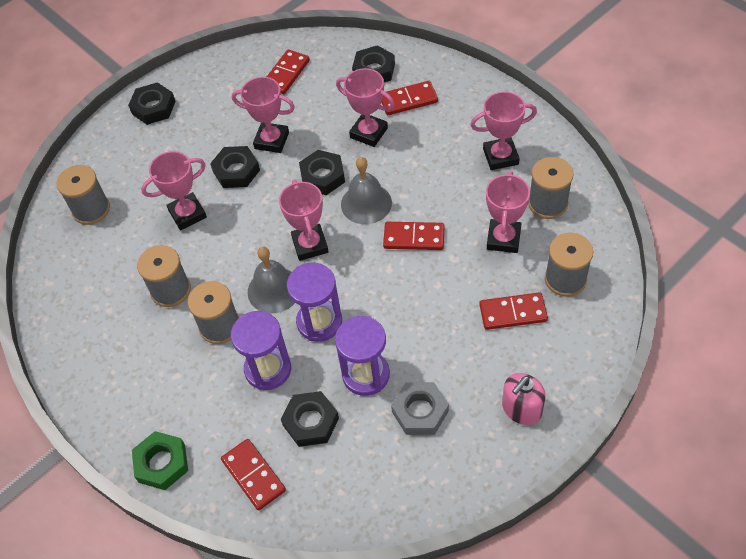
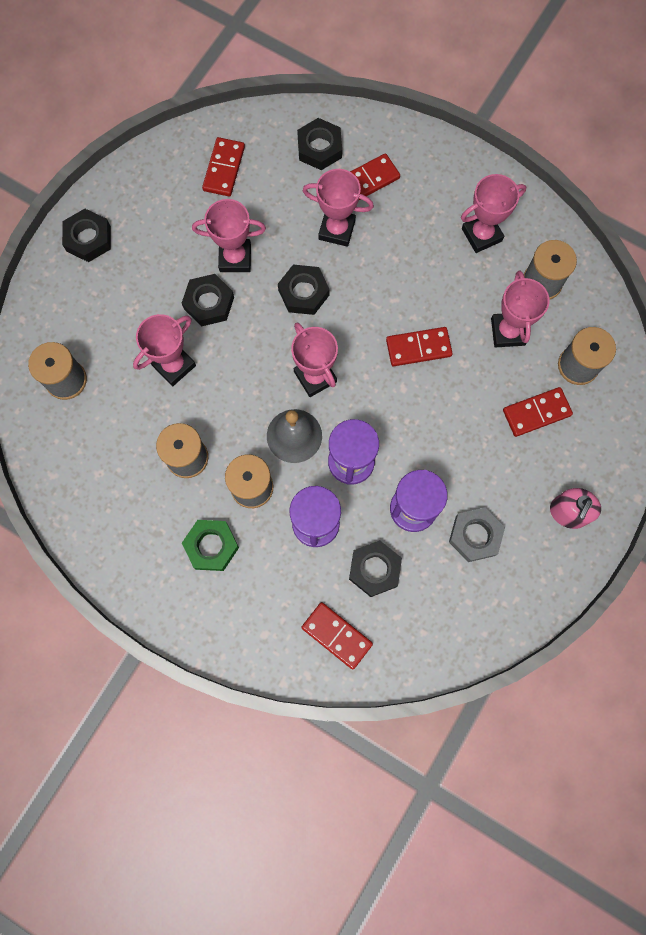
camera: 20 degrees left, 20 degrees up
green nut [132,431,188,490] -> green nut moved to [182,520,239,571]
grey bell [341,157,392,224] -> none

